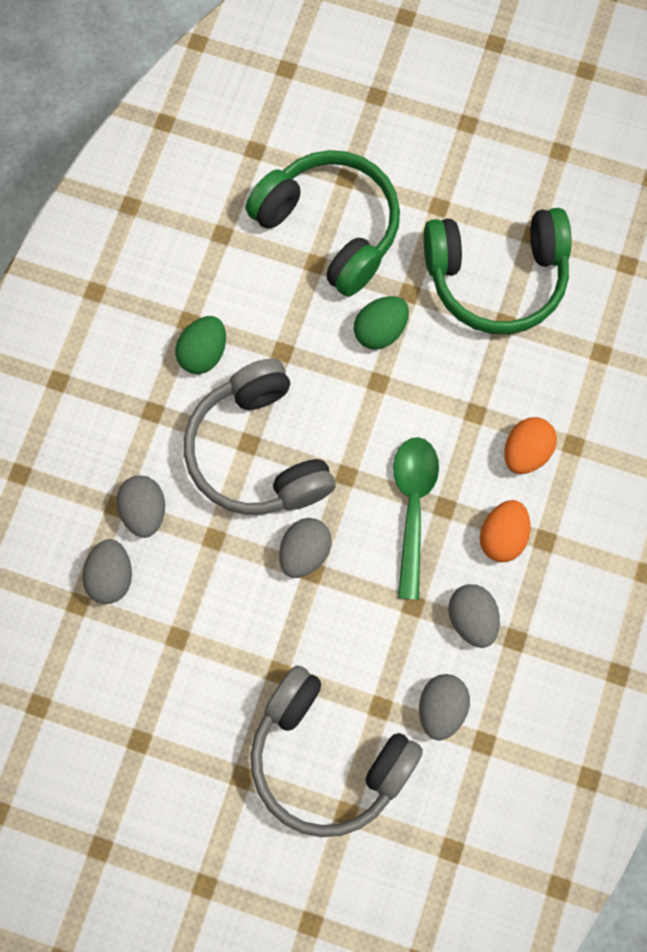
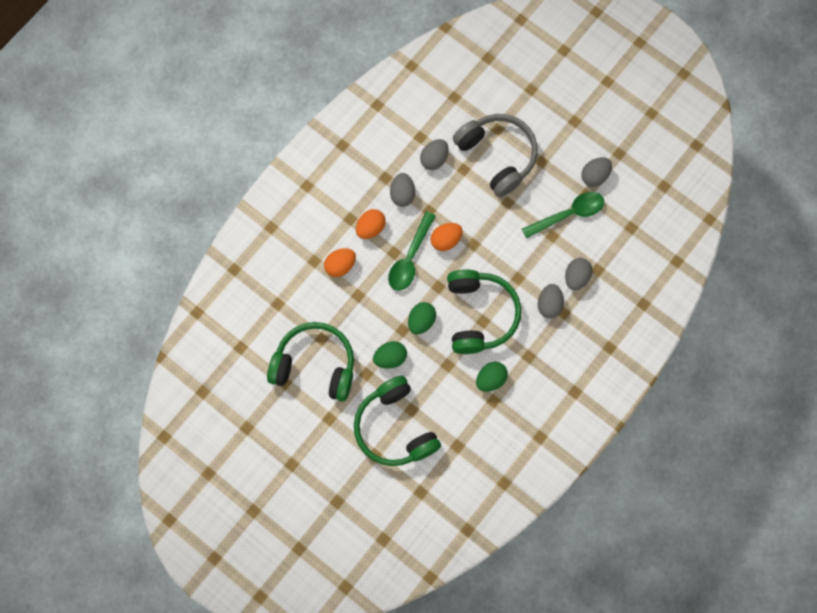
camera: 160 degrees left, 0 degrees up
grey headphones [184,358,336,515] -> green headphones [447,269,521,354]
grey egg [279,518,332,578] -> grey egg moved to [581,157,612,187]
none -> green egg [408,302,436,334]
none -> orange egg [430,223,463,251]
none -> green spoon [522,192,604,239]

